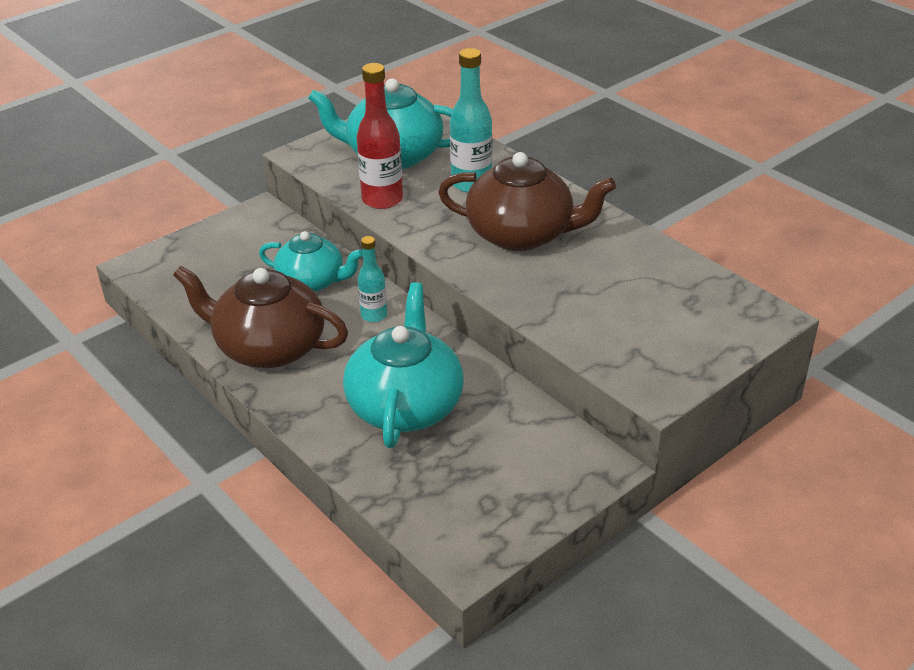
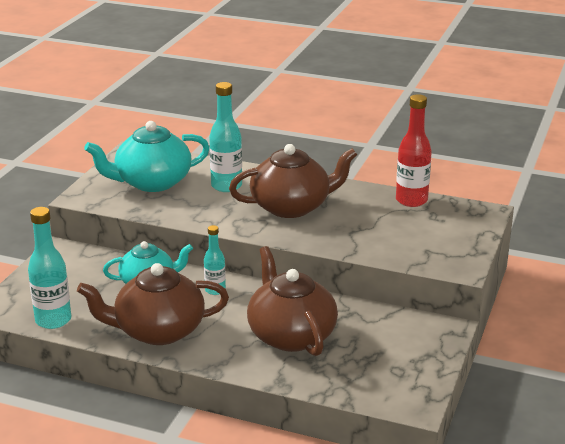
camera: 30 degrees left, 10 degrees down
turquoise teapot [343,282,463,448] -> brown teapot [247,246,338,356]
red bottle [357,63,403,209] -> red bottle moved to [396,94,432,207]
none -> turquoise bottle [28,207,71,329]

